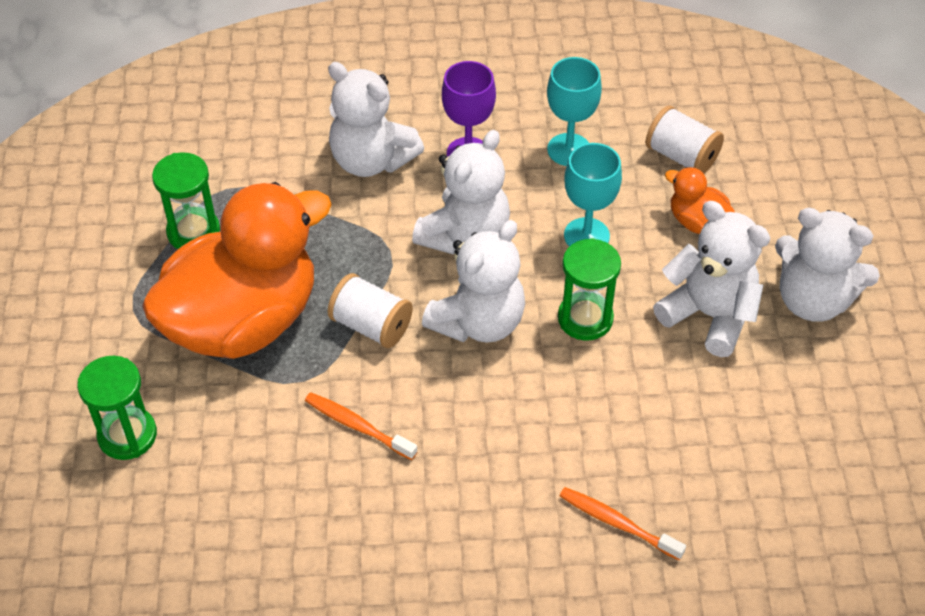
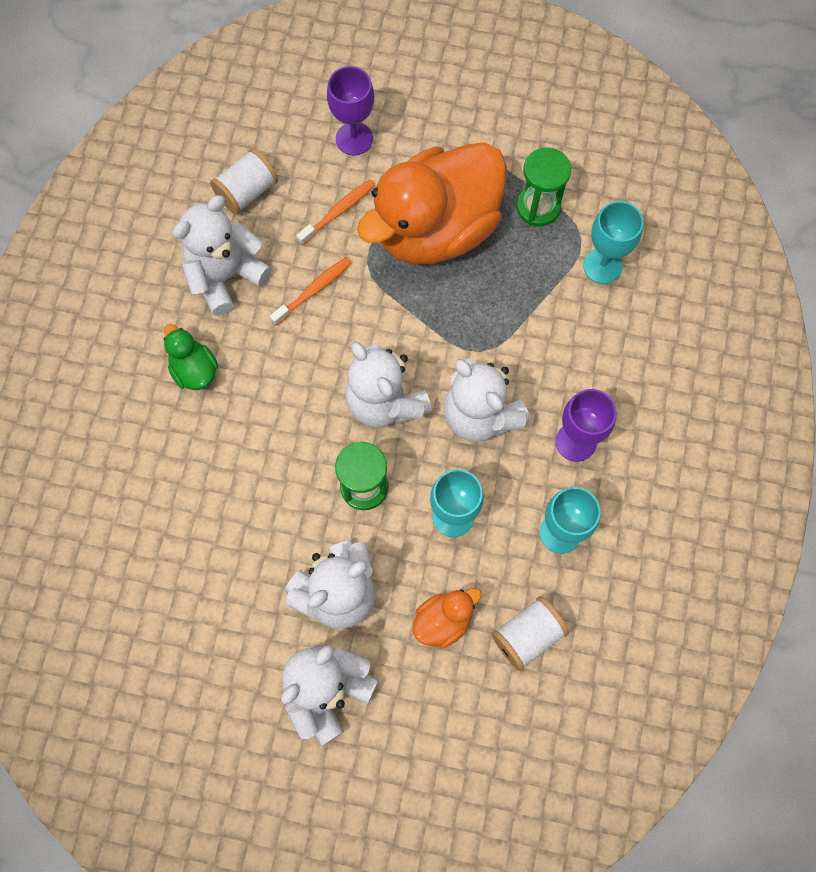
camera: 105 degrees right, 20 degrees up
green hourglass [77,356,157,460] -> purple goblet [327,66,374,155]
orange duck [142,182,332,359] -> orange duck turned 75 degrees clockwise [357,142,507,264]
white teddy bear [328,62,424,177] -> white teddy bear moved to [172,196,272,316]
white spool [328,273,413,348] -> white spool moved to [210,148,278,215]
orange toothbrush [560,487,686,560] -> orange toothbrush moved to [296,179,375,245]
none -> green duck [164,324,218,390]
none -> turquoise goblet [583,201,643,284]

